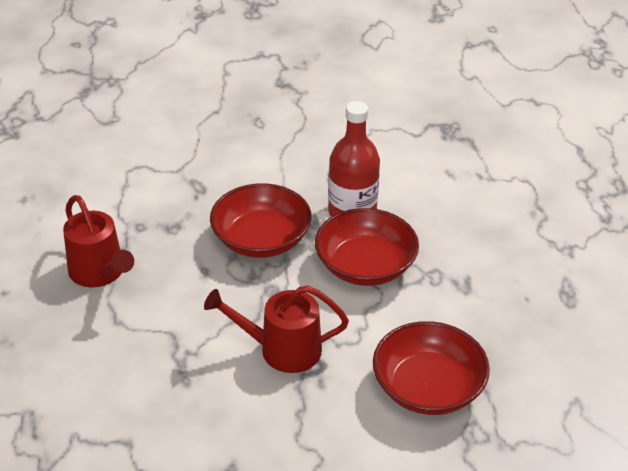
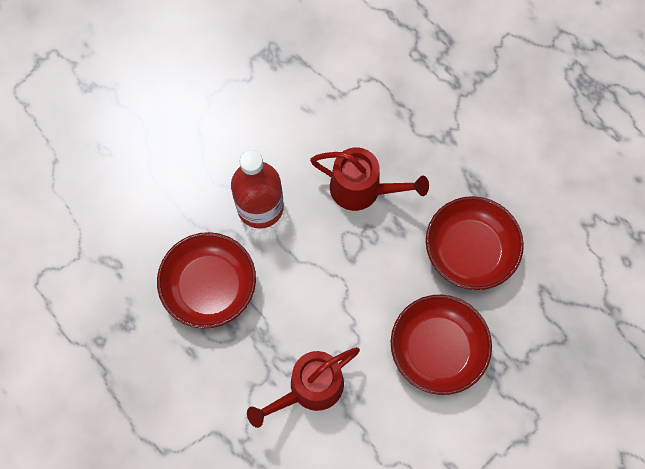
camera: 35 degrees left, 30 degrees up
red watering can [63,195,134,287] -> red watering can moved to [310,147,429,211]
red bowl [315,208,419,286] -> red bowl moved to [426,196,524,290]

